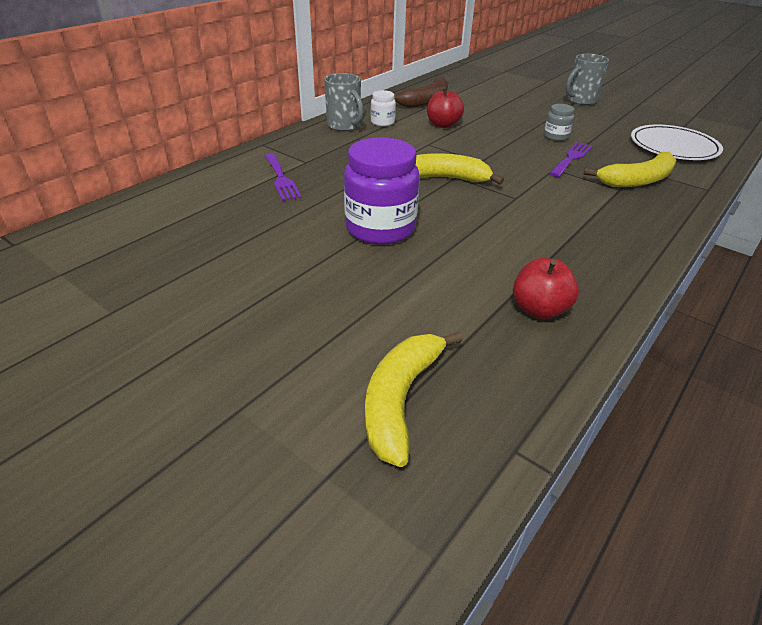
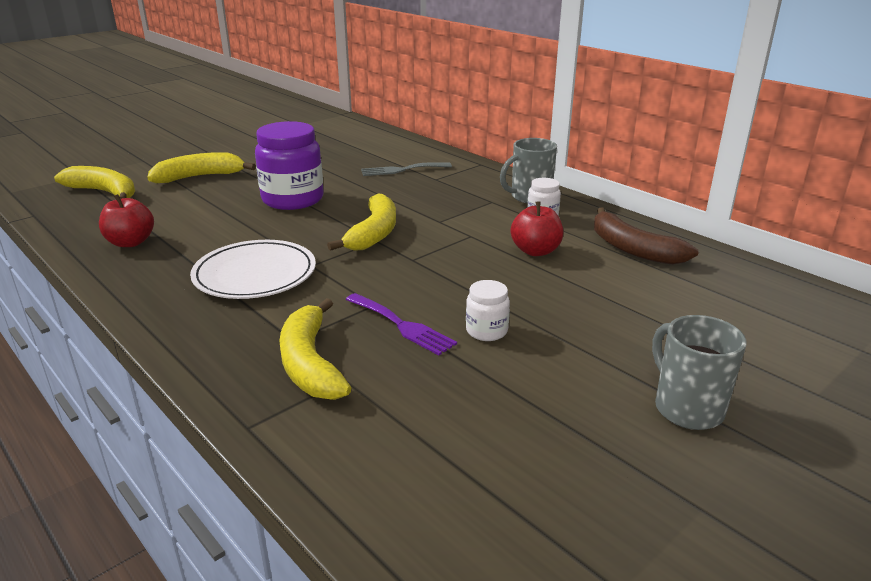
camera: 100 degrees right, 10 degrees down
purple fork [265,153,302,201] -> grey fork [361,163,452,176]
grey jar [544,104,575,141] -> white jar [466,280,510,341]
white plate [631,125,723,160] -> white plate moved to [190,240,316,299]
none -> yellow banana [147,152,256,183]

